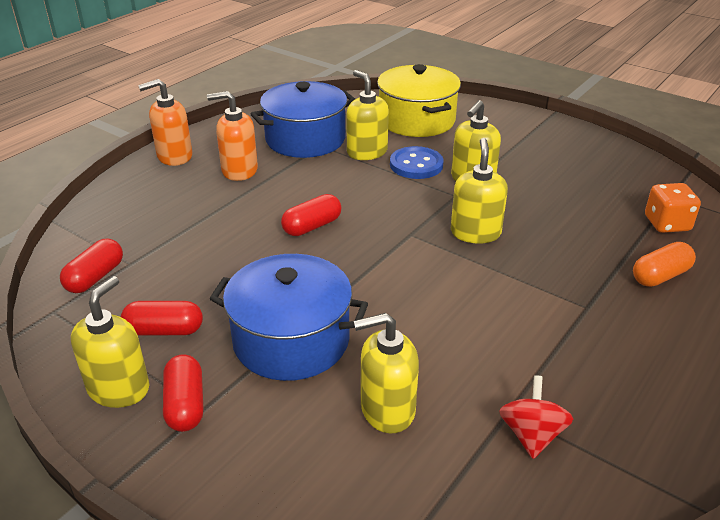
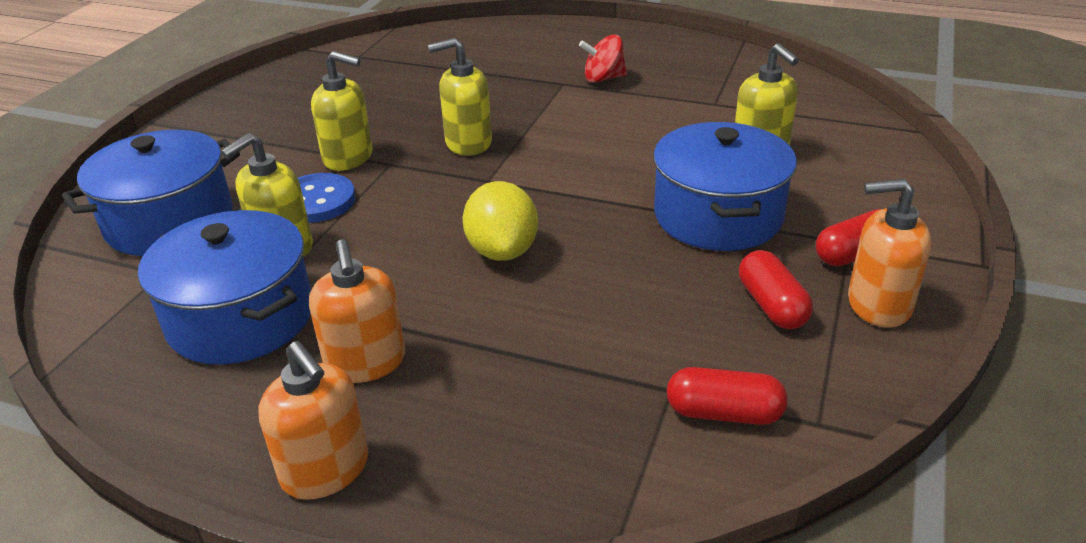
camera: 105 degrees left, 0 degrees up
yellow soap dispenser [71,276,149,408] -> orange soap dispenser [848,179,932,328]
red capsule [281,194,341,236] -> yellow lemon [463,181,538,261]
yellow pot [377,64,461,137] -> blue pot [62,130,240,256]
red spinning top [499,375,573,459] -> red spinning top moved to [579,35,627,83]
orange capsule [633,242,696,287] -> none
orange dice [645,183,701,233] -> none

